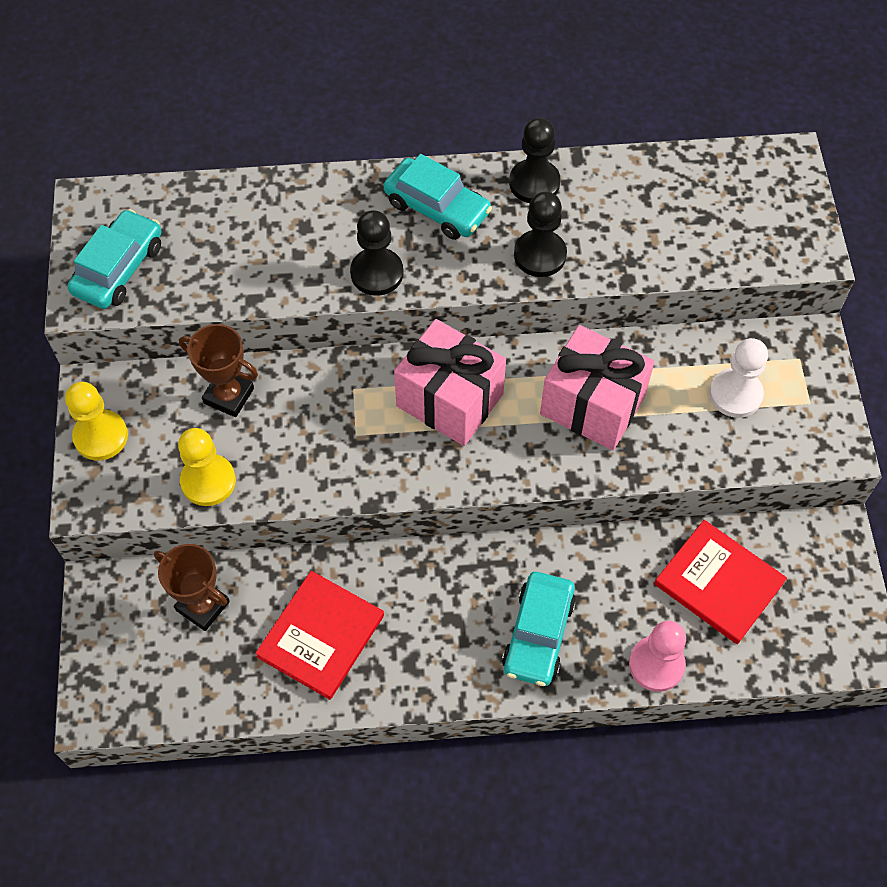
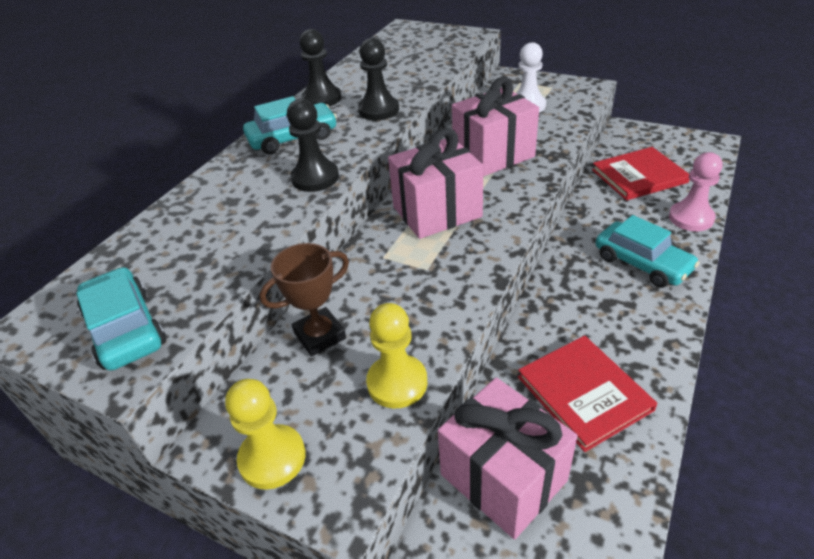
camera: 55 degrees left, 20 degrees down
brown trophy [154,544,230,631] -> pink gift [438,378,578,539]

